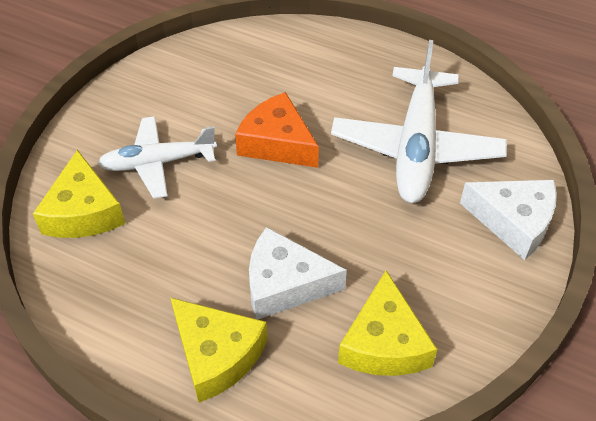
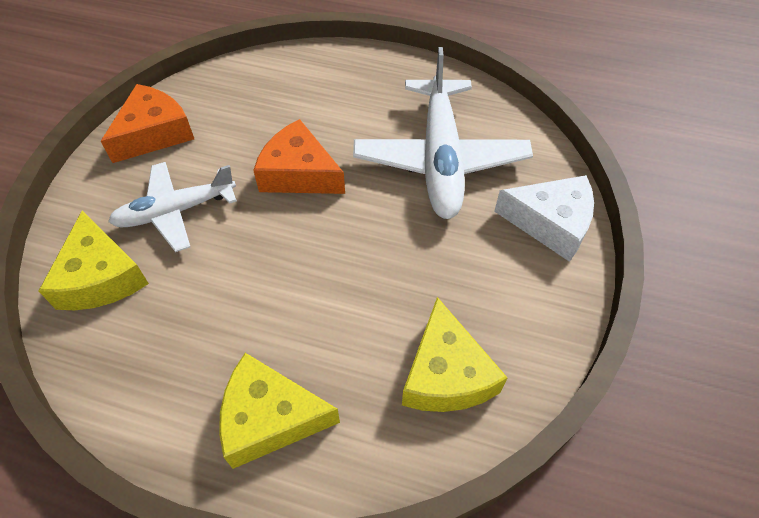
camera: 10 degrees left, 5 degrees up
yellow cheese [171,298,268,403] -> yellow cheese turned 150 degrees clockwise [219,353,340,469]
white cheese [249,227,347,320] -> none
none -> orange cheese [101,84,194,163]

